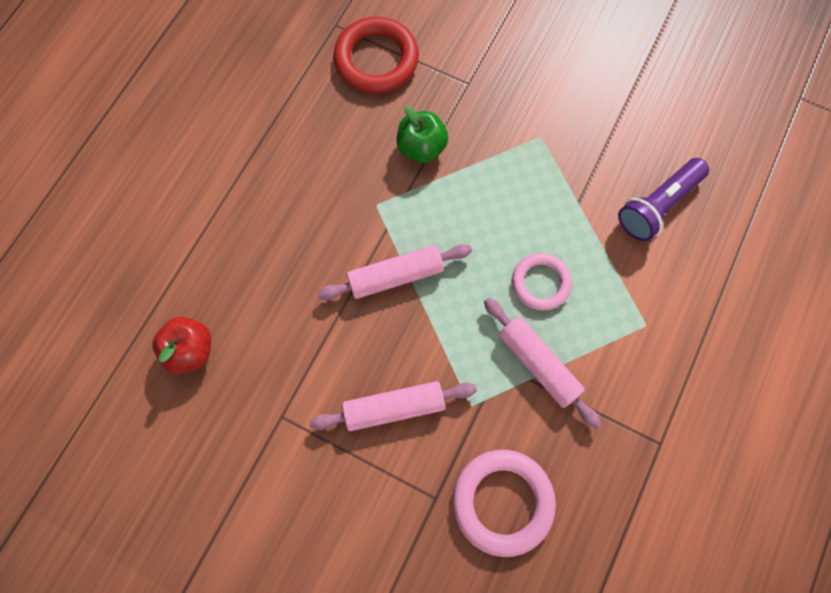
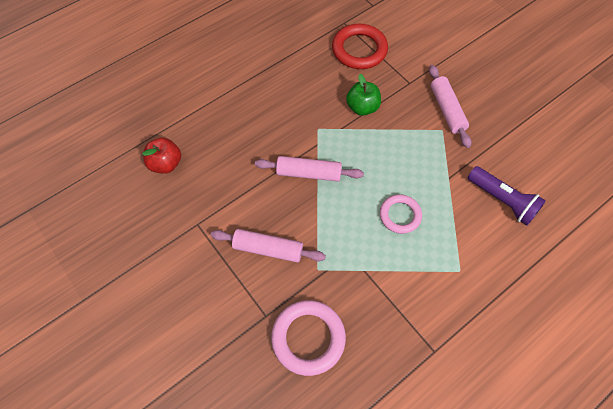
camera: 25 degrees right, 10 degrees down
pink rolling pin [484,298,601,429] -> pink rolling pin moved to [429,65,472,148]
purple flashlight [618,158,709,242] -> purple flashlight turned 120 degrees counterclockwise [468,166,546,226]

